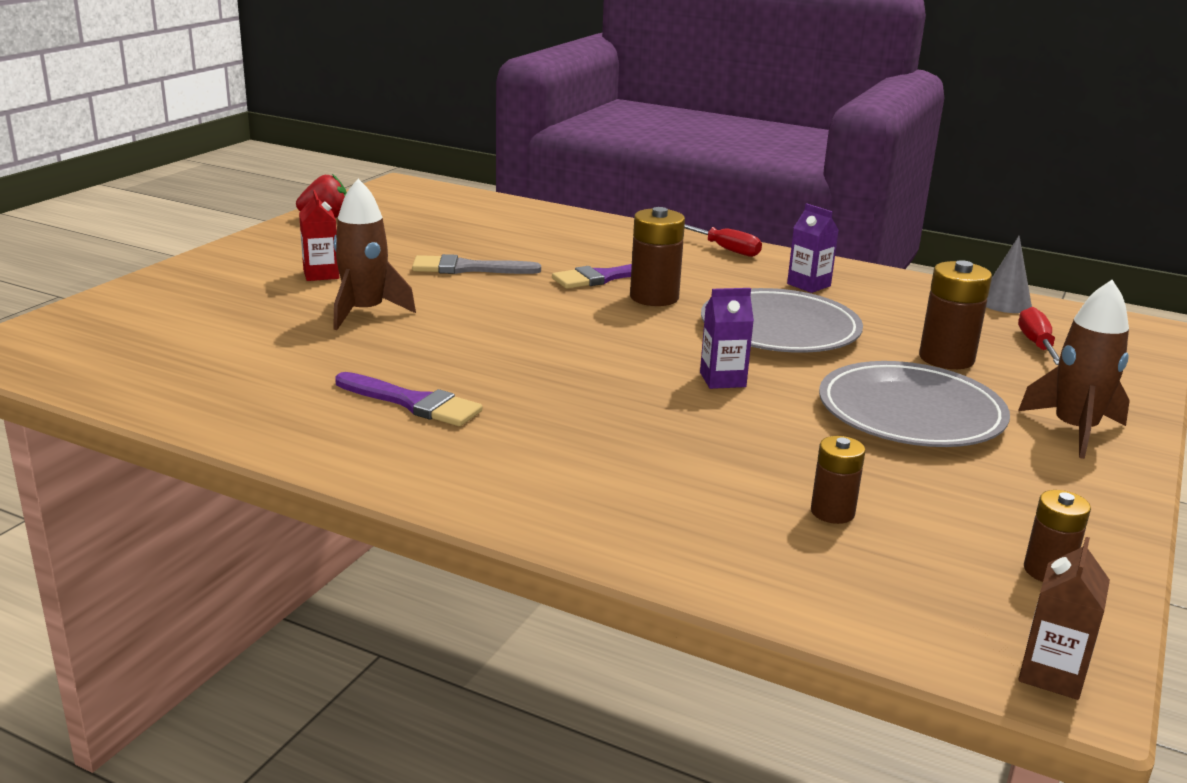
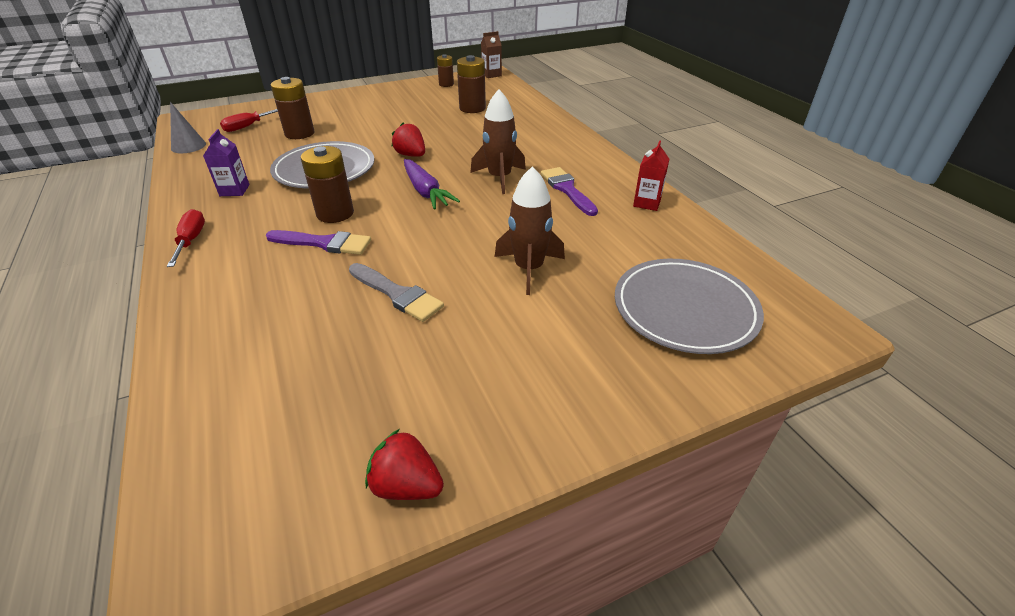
camera: 140 degrees left, 15 degrees up
red carton [299,190,339,281] -> red carton moved to [633,141,669,211]
purple carton [700,288,754,389] -> red strawberry [391,122,425,157]
brown battery [811,436,866,524] -> brown battery [457,55,486,113], size x1.61
grey plate [819,361,1010,447] -> grey plate moved to [615,259,764,354]
brown rocket [1018,280,1130,459] -> brown rocket moved to [470,89,526,194]
none -> purple carrot [404,159,460,209]

